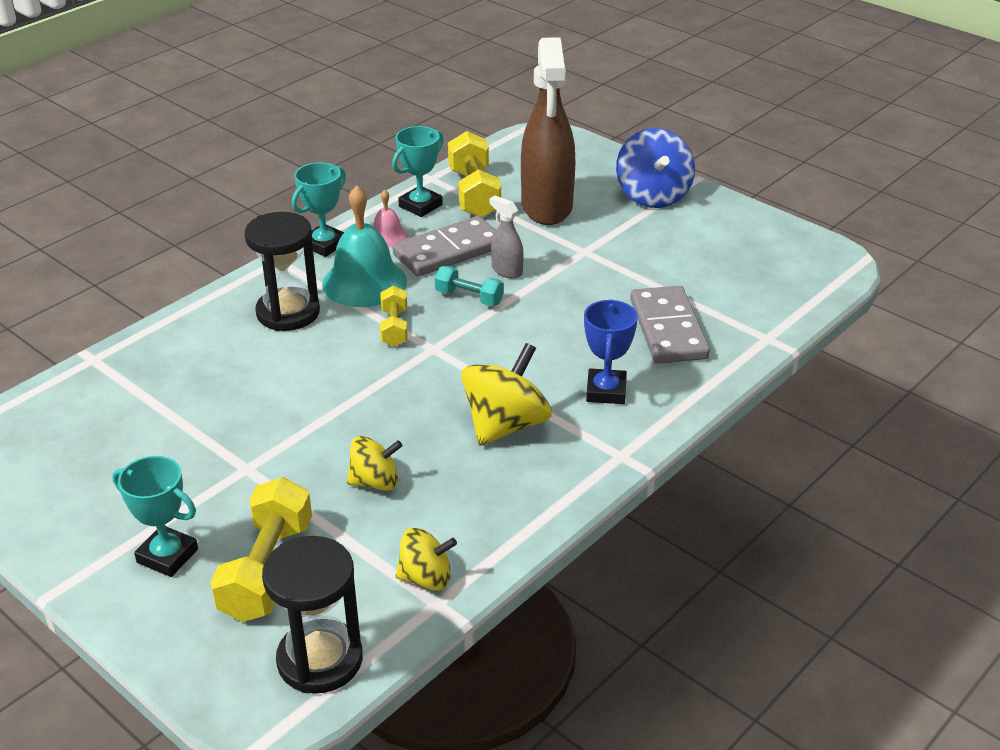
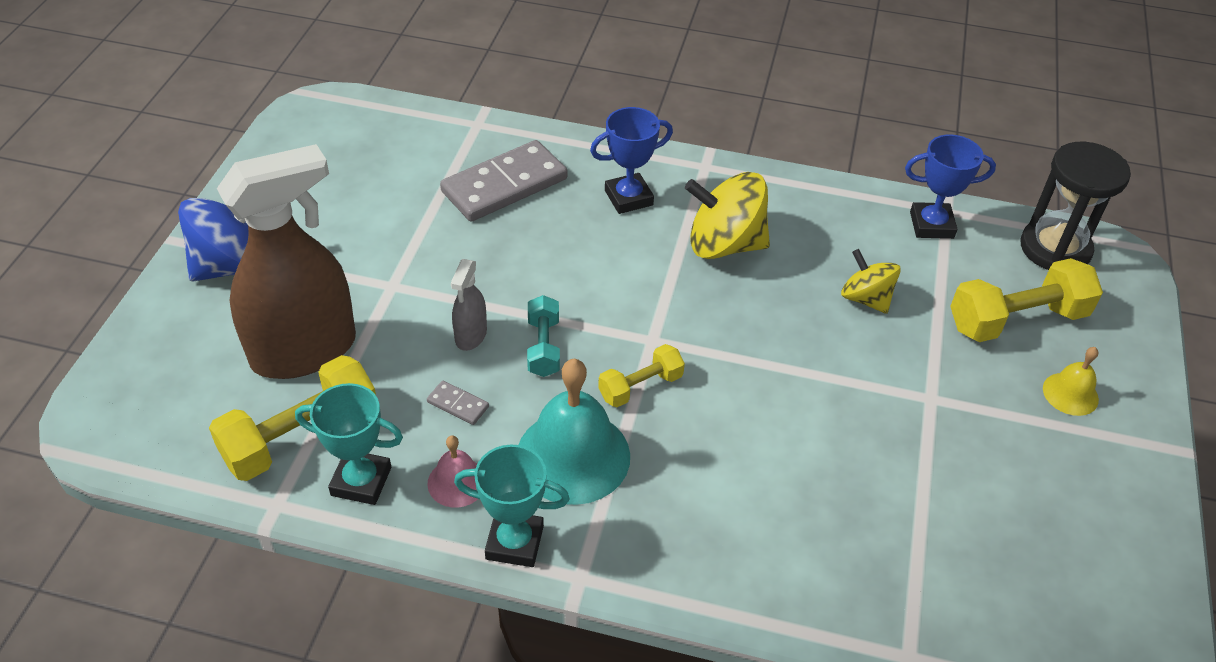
camera: 120 degrees left, 10 degrees up
turquoise trophy [112,456,198,577] -> yellow bell [1043,347,1099,416]
black hourglass [245,212,320,331] -> none
grey domino [392,216,496,277] -> grey domino [427,381,489,425], size x0.41
yellow spinning top [395,528,457,591] -> blue trophy [905,134,996,239]

